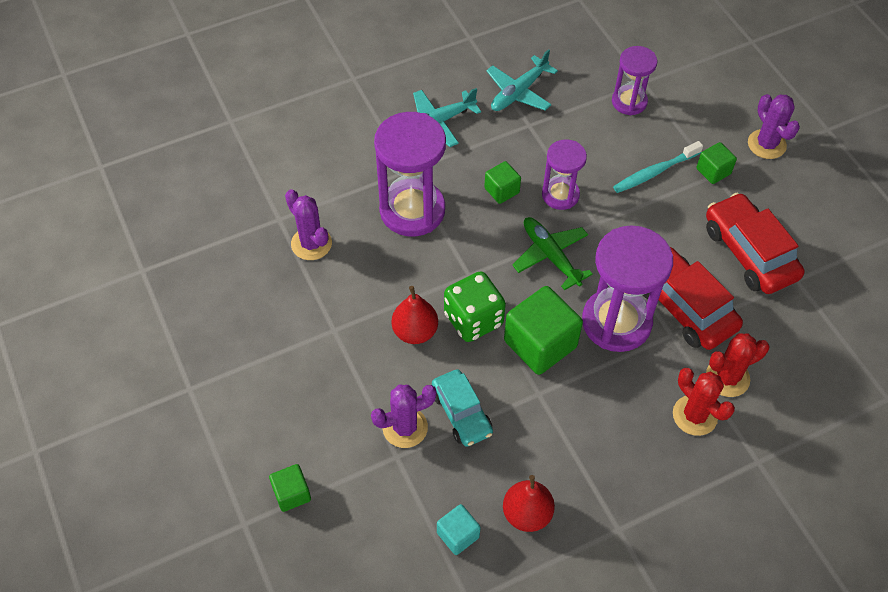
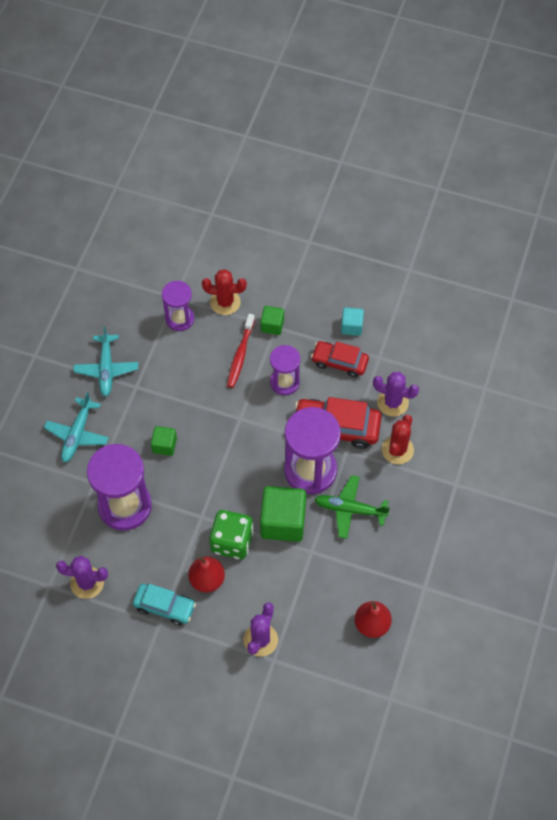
camera: 45 degrees left, 5 degrees up
green cube [269,464,311,512] -> none
turquoise car [432,369,493,447] -> turquoise car moved to [133,584,196,625]
turquoise cube [437,504,481,555] -> turquoise cube moved to [341,307,364,336]
green plane [512,217,593,290] -> green plane moved to [314,475,390,539]
purple hourglass [542,139,587,210] -> purple hourglass moved to [270,345,301,395]
turquoise toothbrush [613,141,703,193] -> red toothbrush [227,314,255,388]
red cactus [673,368,735,436] -> red cactus moved to [202,269,247,315]
red car [706,193,804,294] -> red car [311,341,369,378], size x0.66
purple cactus [748,94,800,159] -> purple cactus moved to [373,372,419,416]

